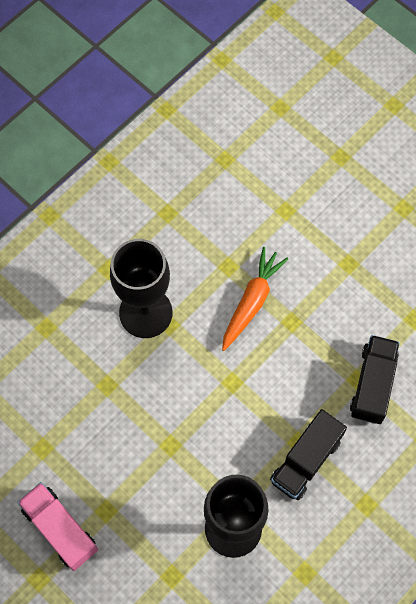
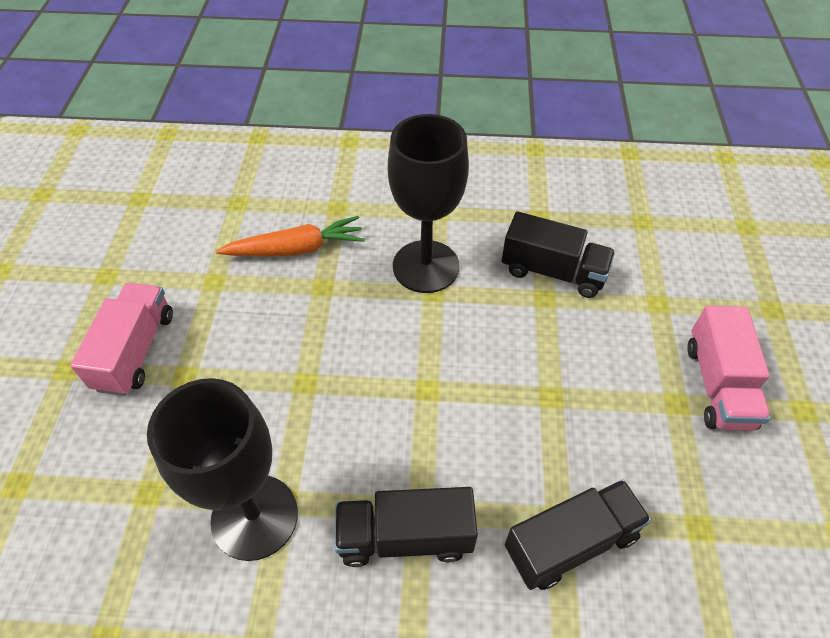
camera: 50 degrees right, 15 degrees down
orange carrot [222,247,288,351] -> orange carrot moved to [216,216,365,256]
none -> black truck [502,211,615,298]
none -> pink truck [687,306,771,431]

